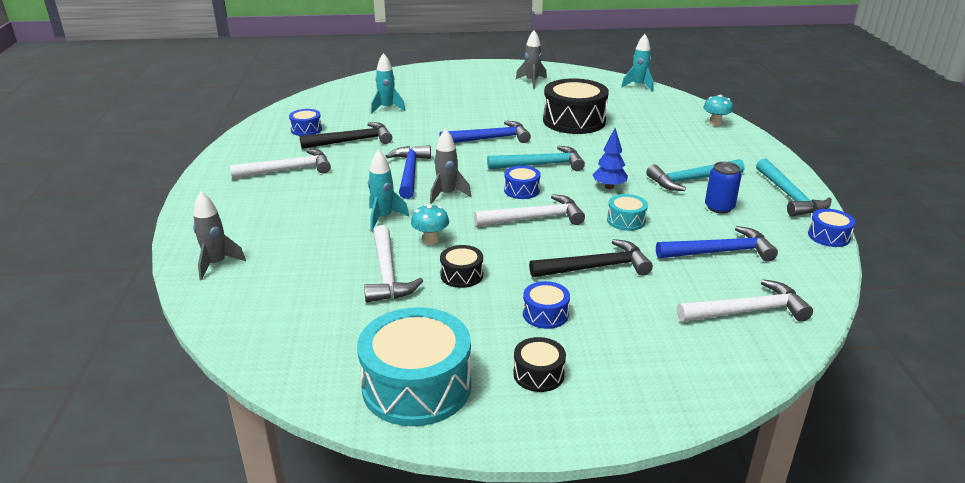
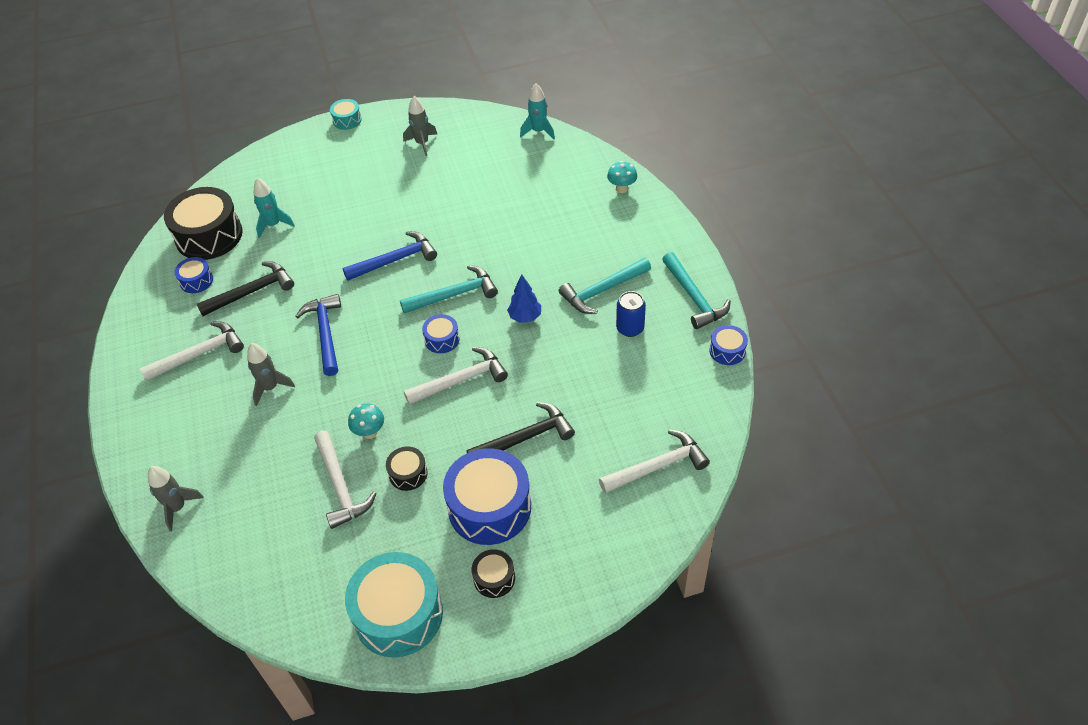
camera: 10 degrees left, 20 degrees up
turquoise rocket [368,150,409,231] -> none
grey rocket [430,129,471,204] -> grey rocket moved to [247,343,295,406]
blue drum [523,281,570,329] -> blue drum [443,448,531,545], size x2.10
black drum [543,79,609,134] -> black drum moved to [164,187,243,260]
turquoise drum [607,194,648,231] -> turquoise drum moved to [330,99,362,130]
blue hammer [656,226,778,262] -> none

